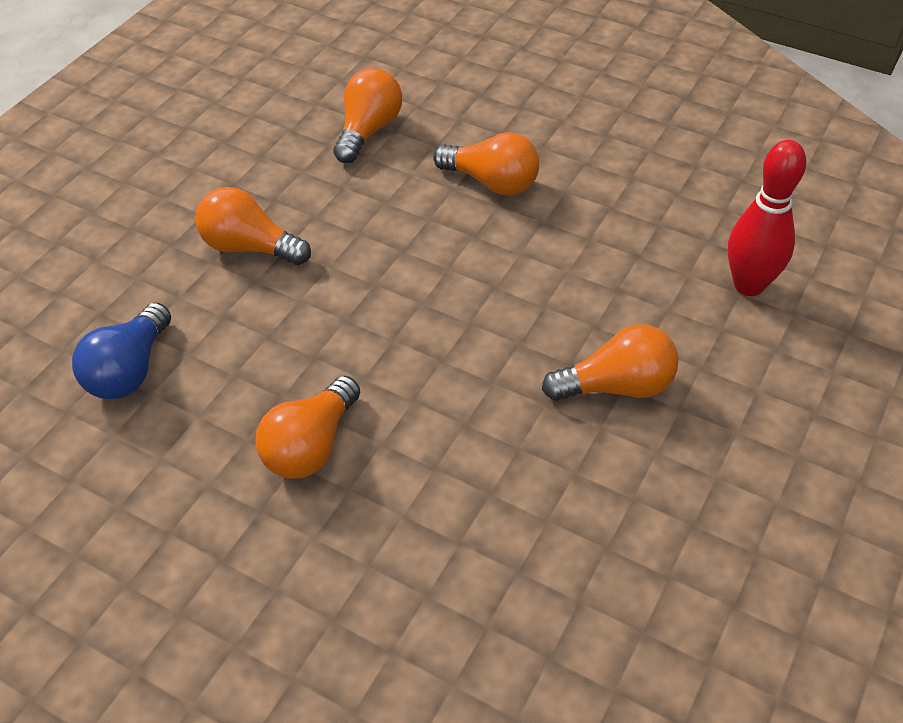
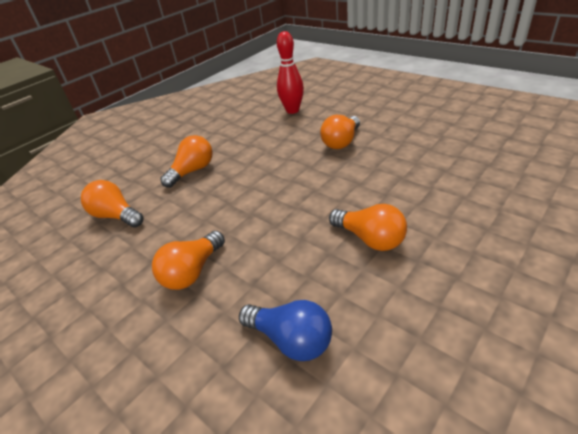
camera: 75 degrees left, 10 degrees down
orange light bulb [542,324,679,401] -> orange light bulb turned 150 degrees counterclockwise [320,115,360,149]

